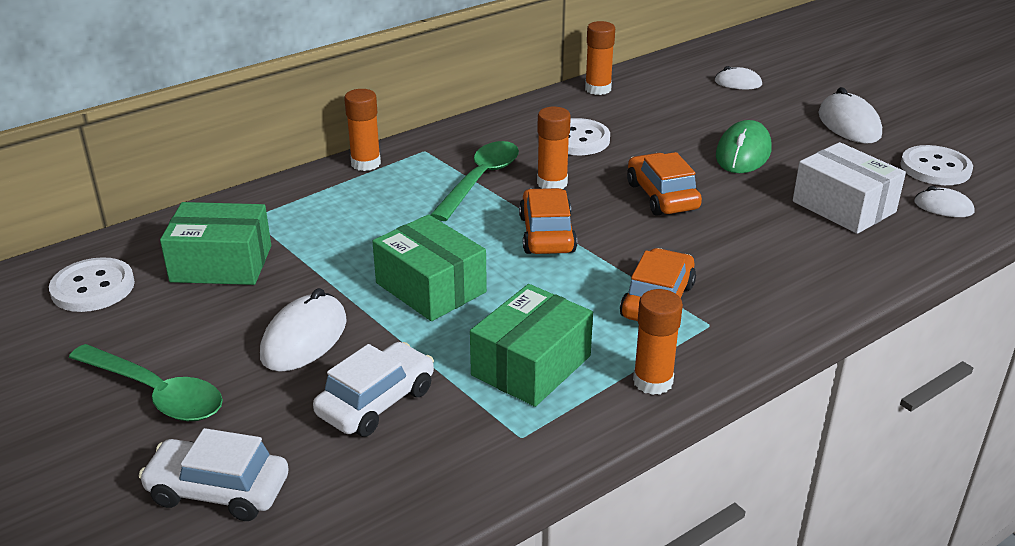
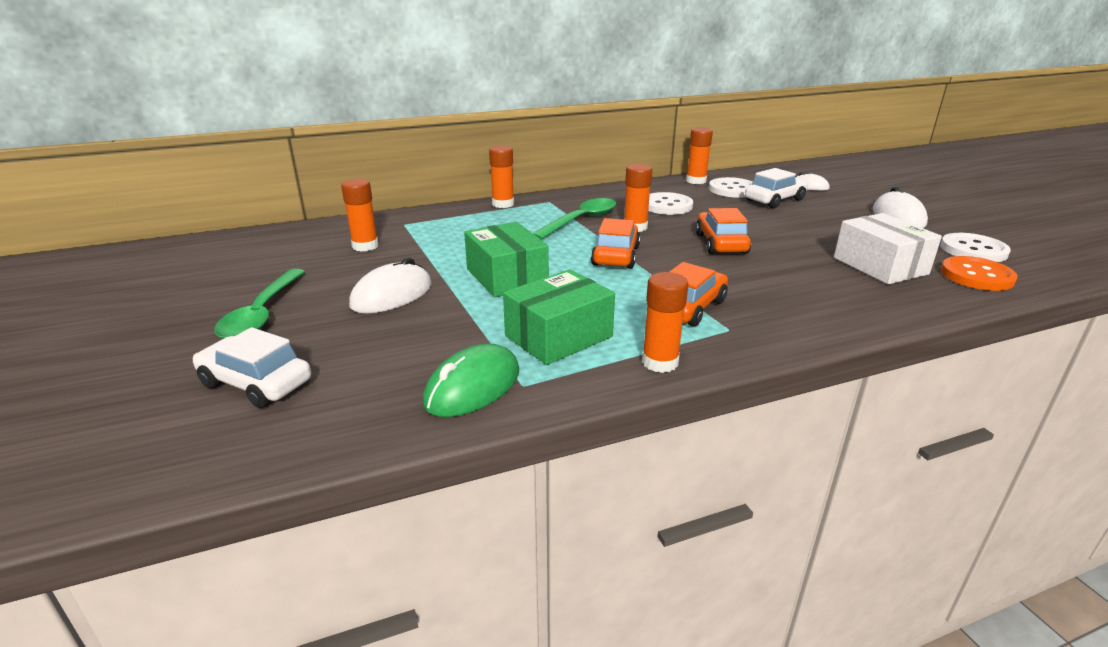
camera: 15 degrees right, 5 degrees down
white button [49,257,135,312] -> white button moved to [709,177,753,198]
green spoon [69,344,223,421] -> green spoon turned 45 degrees clockwise [214,269,305,339]
green box [160,202,271,285] -> orange glue stick [341,178,379,252]
white car [313,342,434,437] -> white car moved to [745,168,808,208]
green mouse [716,120,772,173] -> green mouse moved to [423,344,519,417]
white mouse [914,186,974,217] -> orange button [941,256,1018,291]

